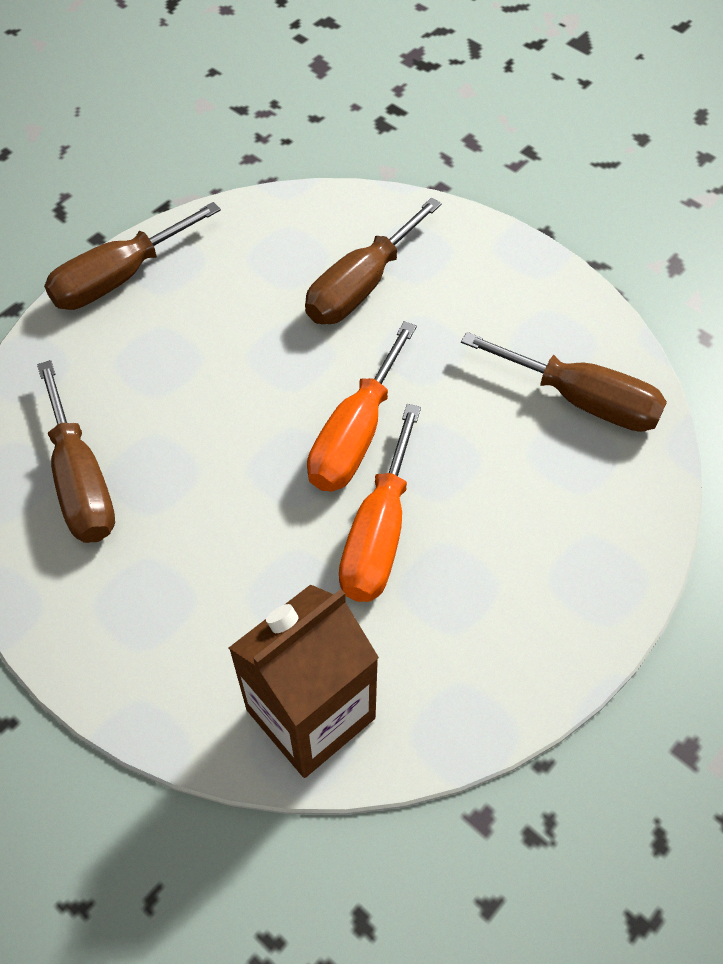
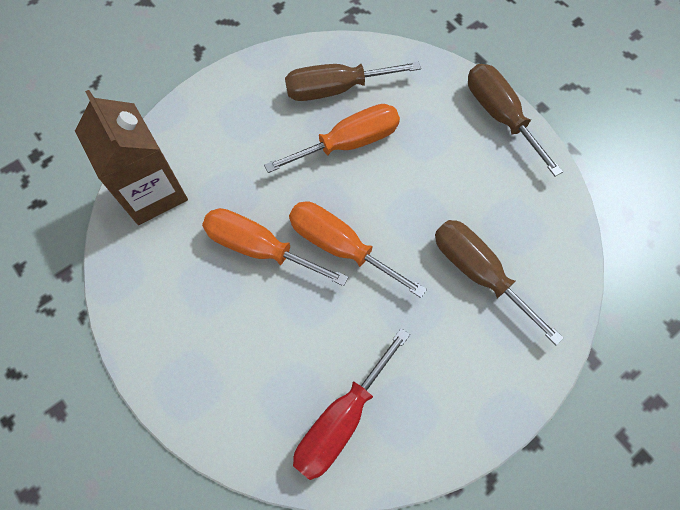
camera: 100 degrees right, 10 degrees up
brown screwdriver [461,332,667,432] -> red screwdriver [293,328,410,480]
none -> orange screwdriver [264,104,400,173]

